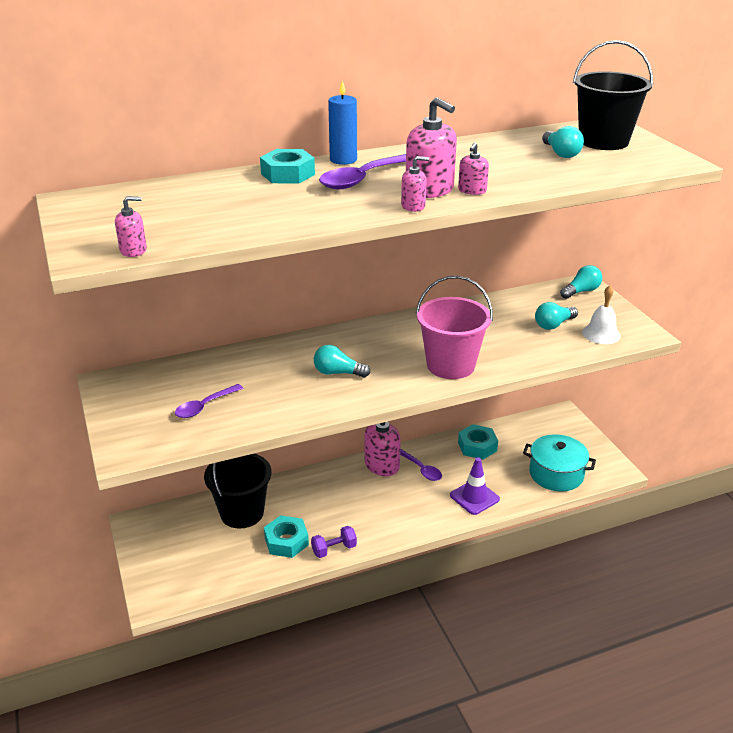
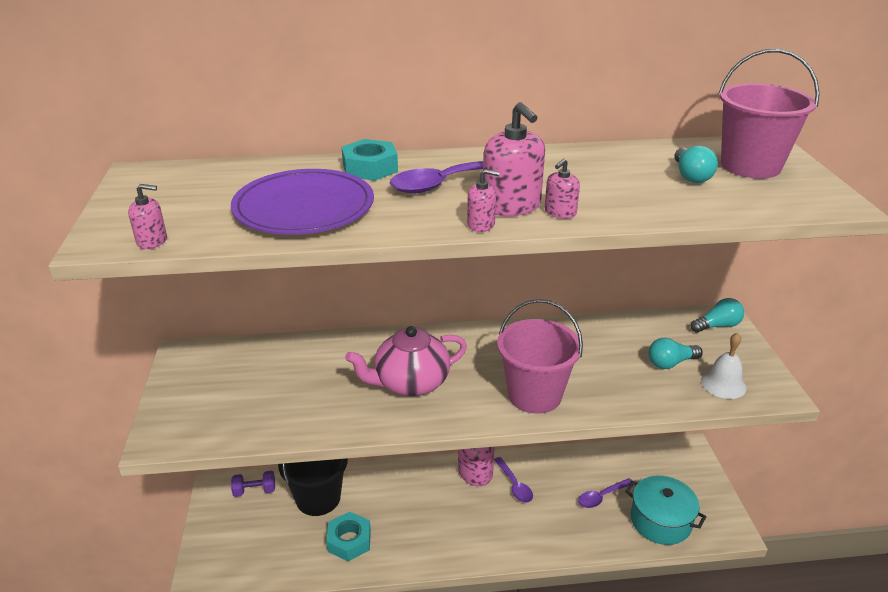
camera: 15 degrees right, 0 degrees up
purple spoon [175,384,243,418] -> purple spoon moved to [578,478,632,508]
purple dumbbell [311,526,357,558] -> purple dumbbell moved to [231,471,275,497]
turquoise light bulb [314,345,370,377] -> pink teapot [345,326,467,396]
blue candle [328,80,357,165] -> none
purple traffic cone [450,458,500,515] -> none
turquoise nut [458,424,498,460] -> none
black bucket [573,40,653,150] -> pink bucket [718,49,820,179]
none -> purple plate [231,169,374,235]

